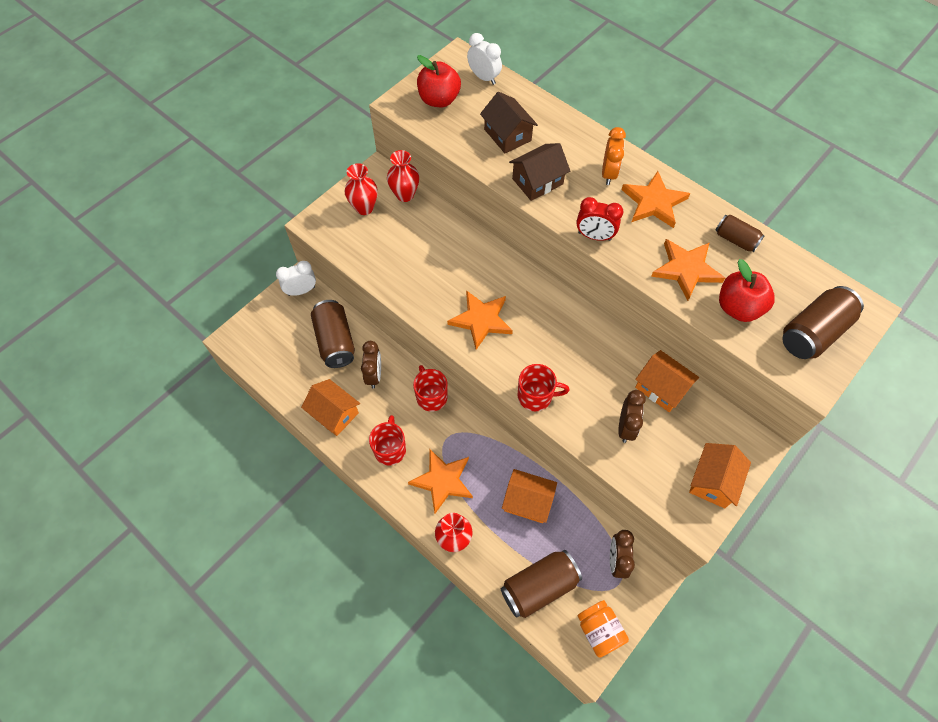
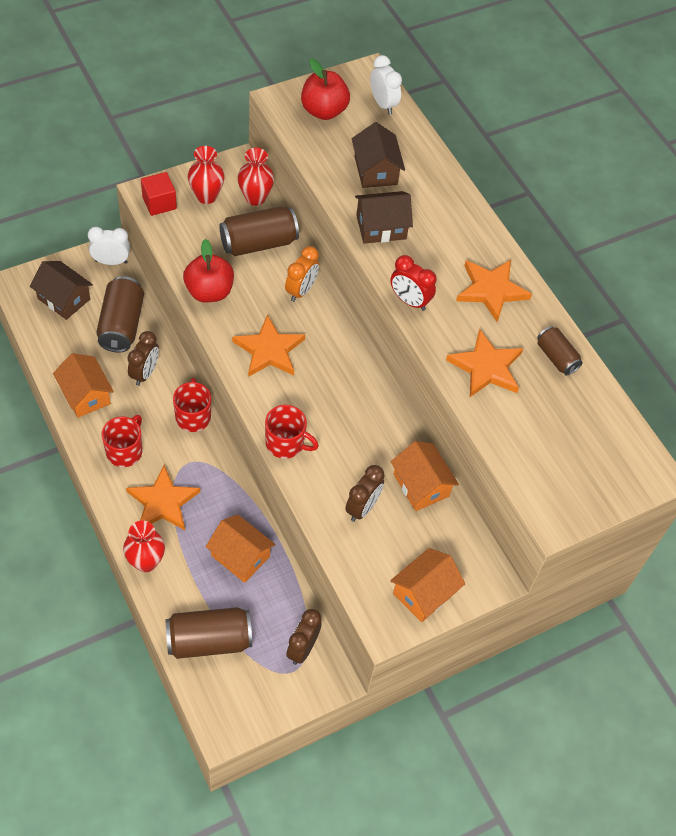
camera: 15 degrees right, 5 degrees down
orange jar [577,600,629,658] -> none
orange clock [602,127,626,185] -> orange clock moved to [285,246,319,302]
red apple [719,259,775,322] -> red apple moved to [183,239,234,303]
brown can [782,286,864,359] -> brown can moved to [219,206,299,256]
none -> brown house [30,261,93,320]
none -> red cube [141,172,177,216]

